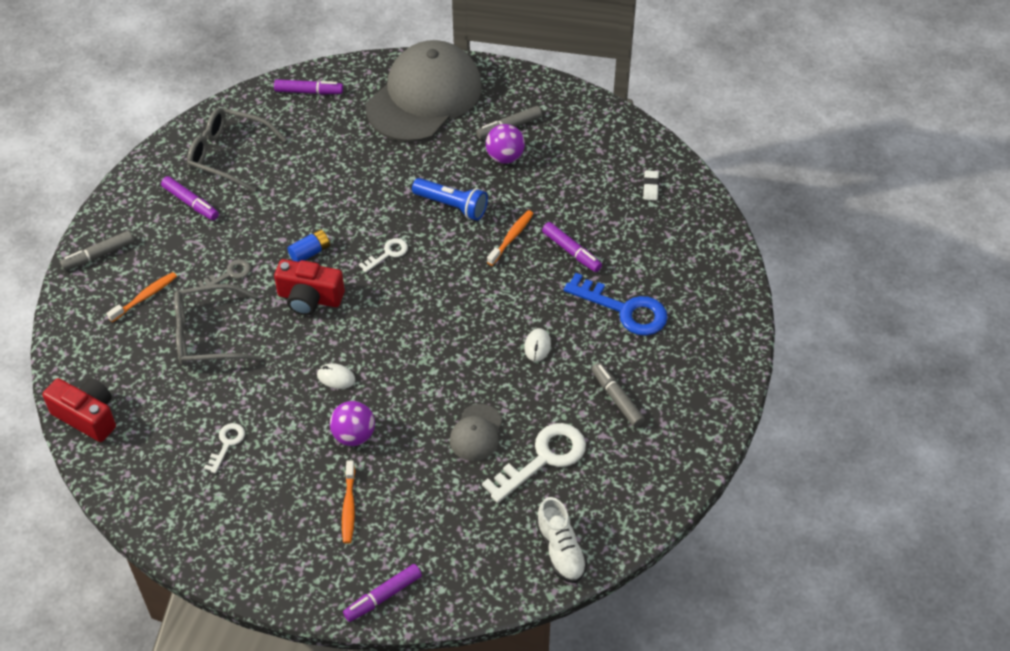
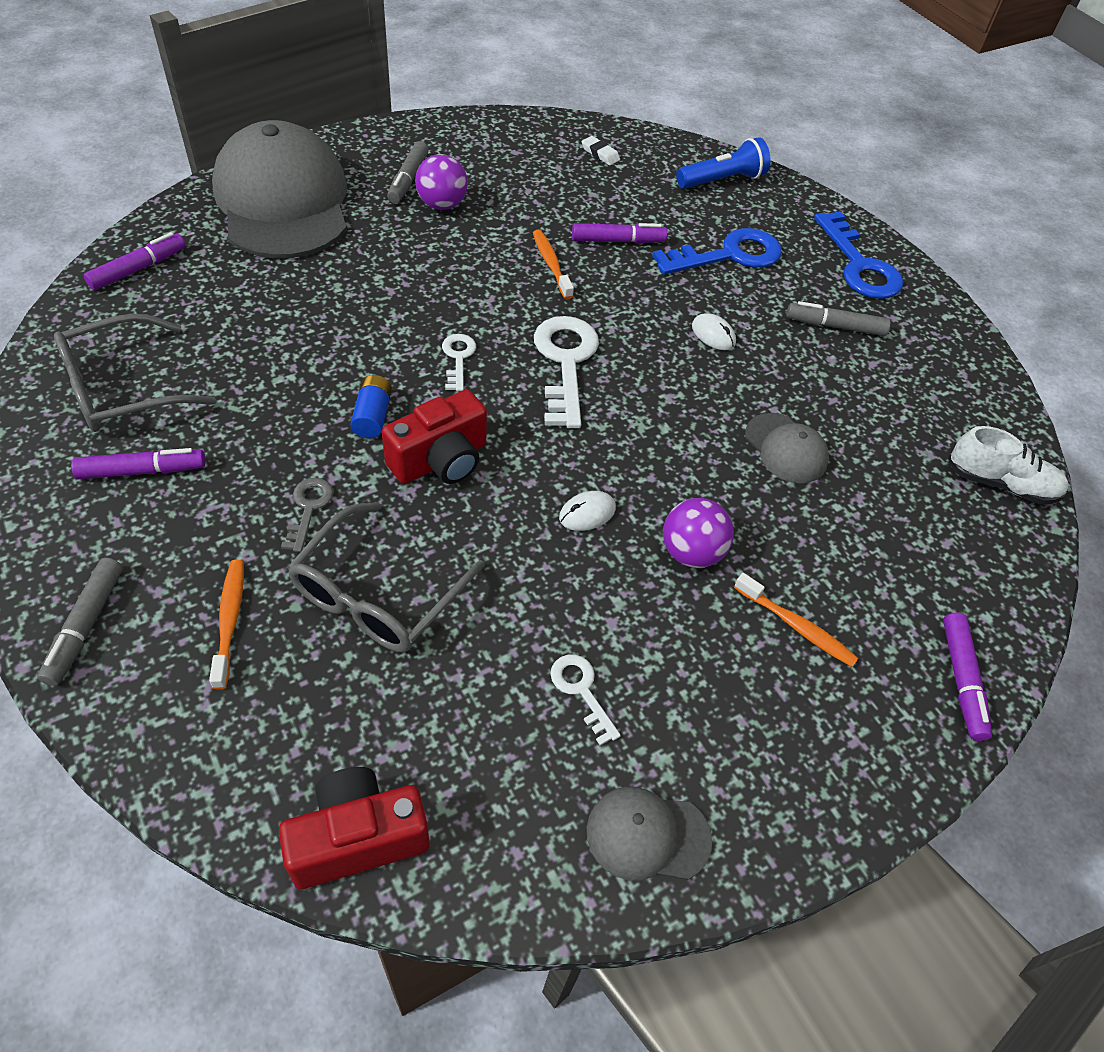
camera: 55 degrees left, 0 degrees up
blue flashlight [412,178,488,221] -> blue flashlight moved to [676,137,770,189]
white key [482,423,586,503] -> white key moved to [534,316,599,428]
none -> grey cap [587,787,712,880]
none -> blue key [814,211,903,299]

